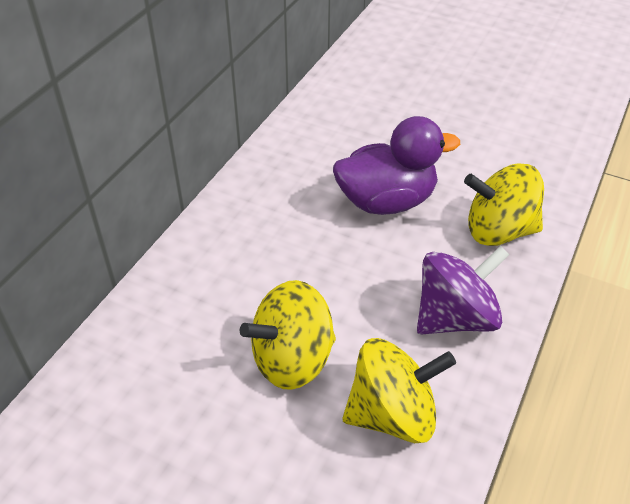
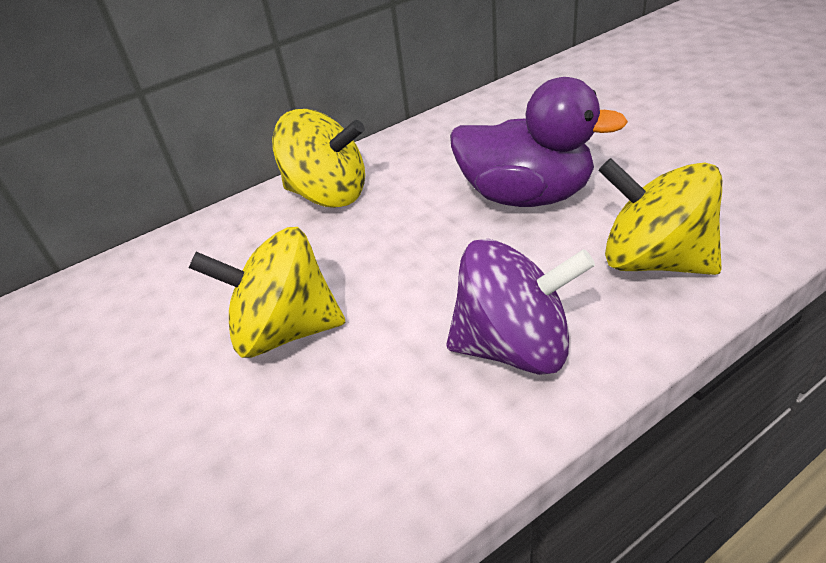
camera: 35 degrees right, 5 degrees down
yellow spinning top [342,338,456,443] -> yellow spinning top moved to [272,109,365,208]

